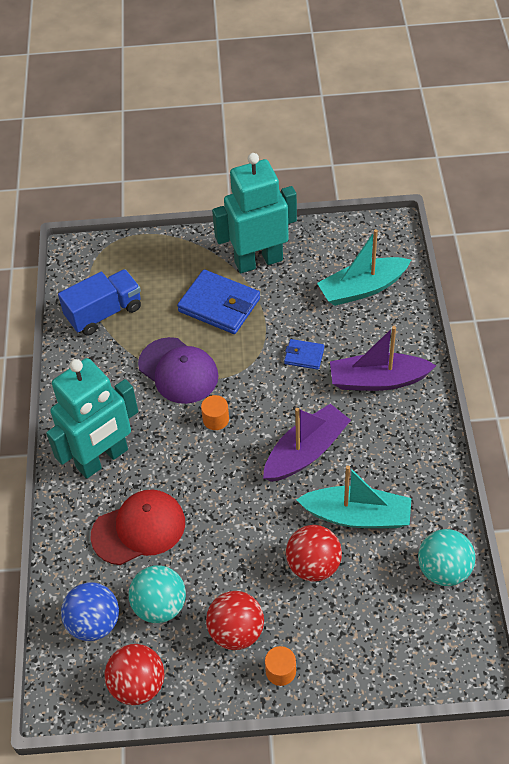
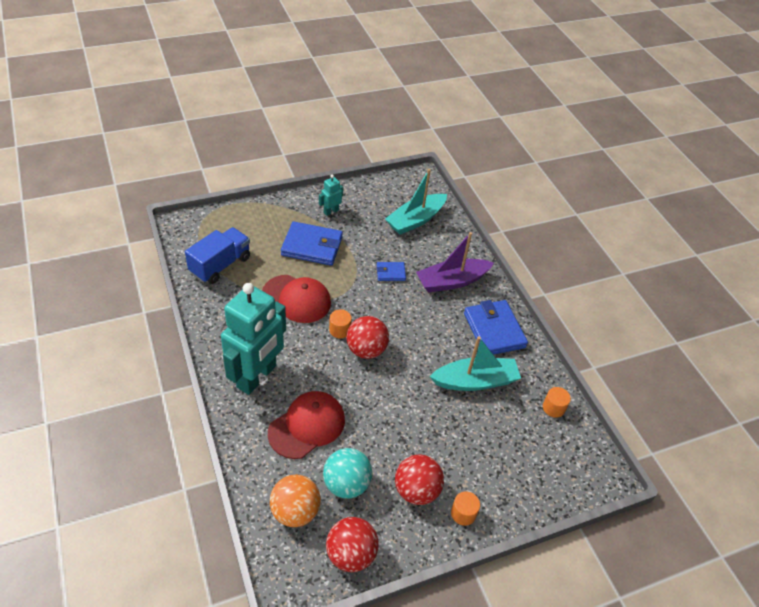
camera: 25 degrees left, 5 degrees down
blue ball [61,583,119,641] -> orange ball [270,475,321,527]
purple cap [138,337,218,404] -> red cap [262,275,331,323]
turquoise robot [212,153,297,273] -> turquoise robot [319,175,343,216], size x0.42
purple boat [263,404,351,482] -> none
red ball [286,525,342,582] -> red ball moved to [346,316,389,359]
turquoise ball [418,529,475,586] -> orange cylinder [543,387,571,418]
none -> blue wallet [464,300,528,355]

